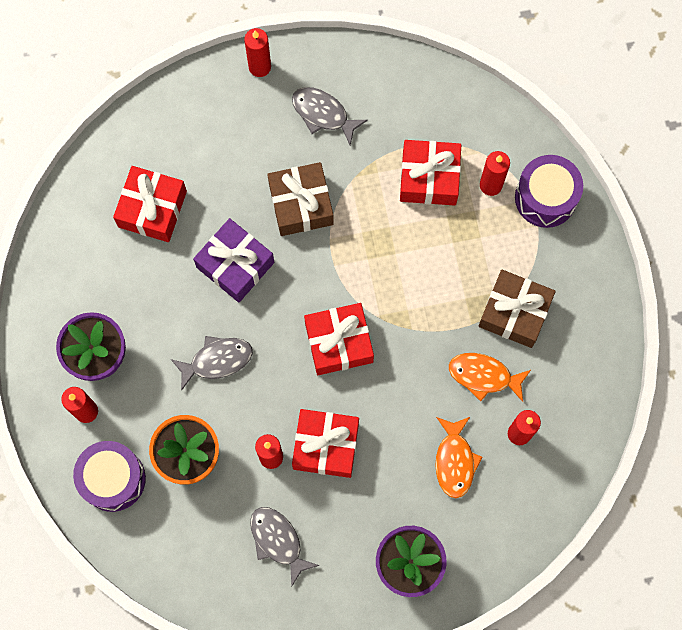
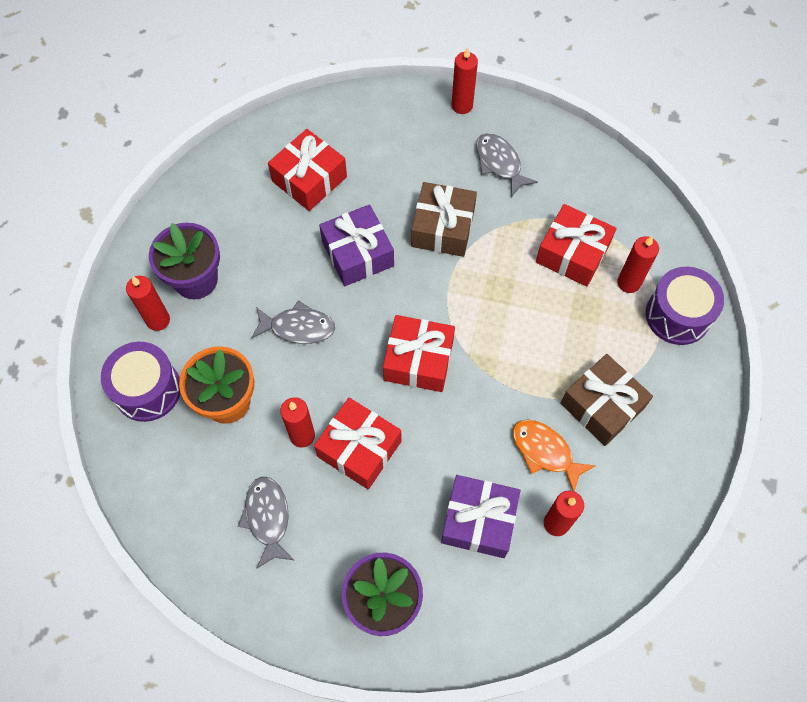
camera: 25 degrees right, 10 degrees down
orange fish [435,417,482,498] -> purple gift [441,475,520,558]

